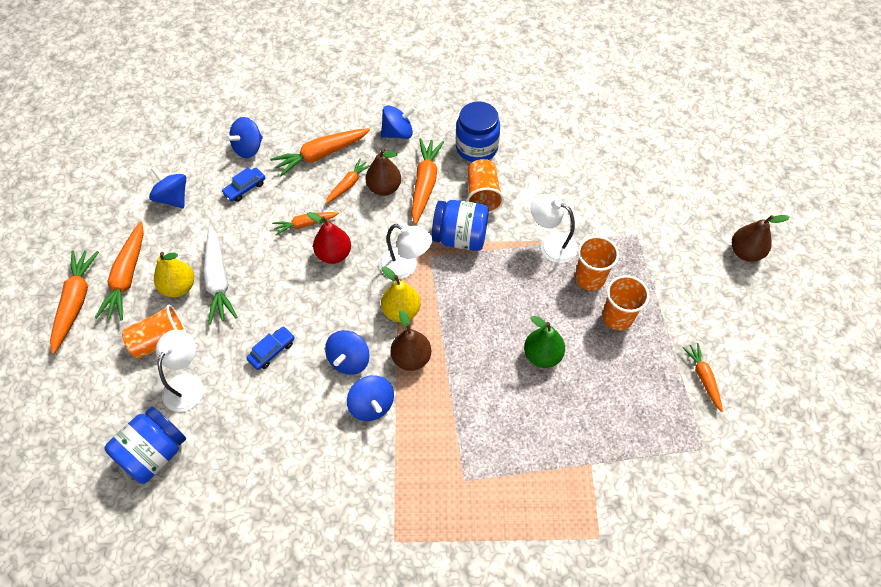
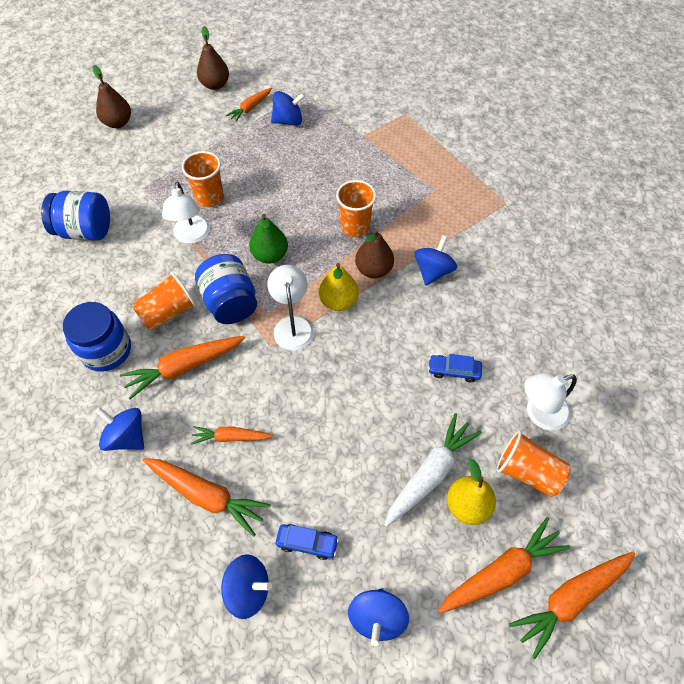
camera: 125 degrees left, 0 degrees up
blue jar [105,406,186,484] -> blue jar moved to [41,191,110,240]
orange carrot [272,212,339,235] -> none
red pear [307,212,351,264] -> none
blue spinning top [325,330,370,375] -> blue spinning top moved to [271,91,305,126]
brown pear [365,149,401,196] -> brown pear moved to [197,26,229,90]
green pear [524,316,565,368] -> green pear moved to [249,214,288,264]
orange cup [602,275,650,331] -> orange cup moved to [336,180,376,237]

